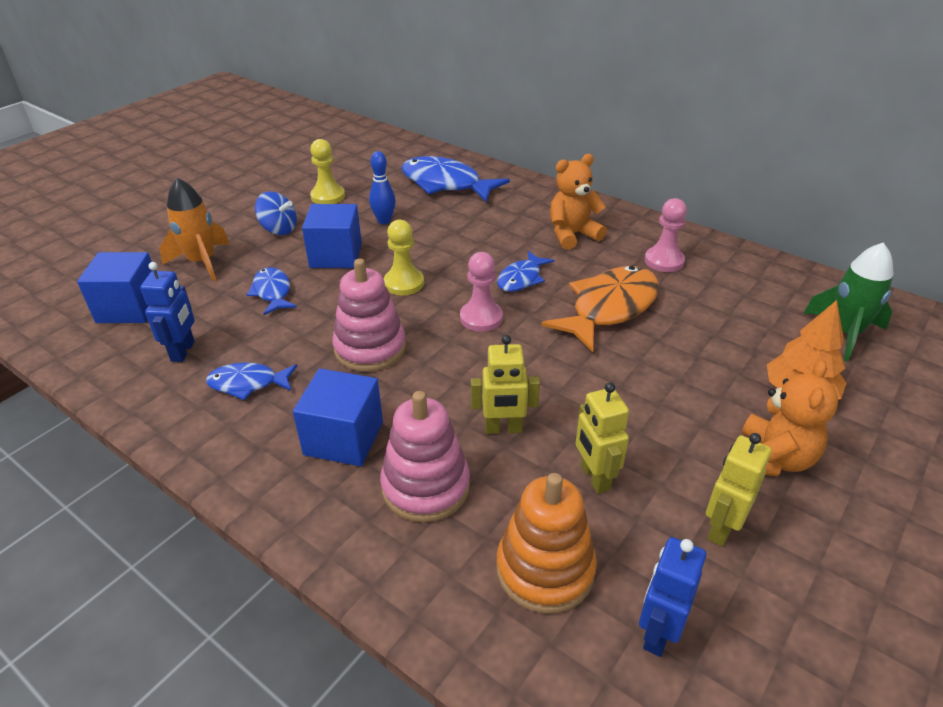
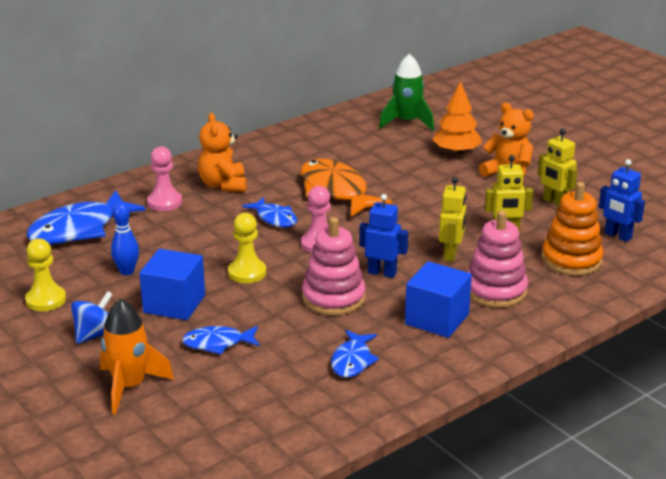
camera: 75 degrees left, 10 degrees down
blue cube [77,252,153,323] -> none
blue robot [140,262,195,362] -> blue robot moved to [359,194,408,278]
pink pawn [645,198,687,272] -> pink pawn moved to [147,146,182,211]

